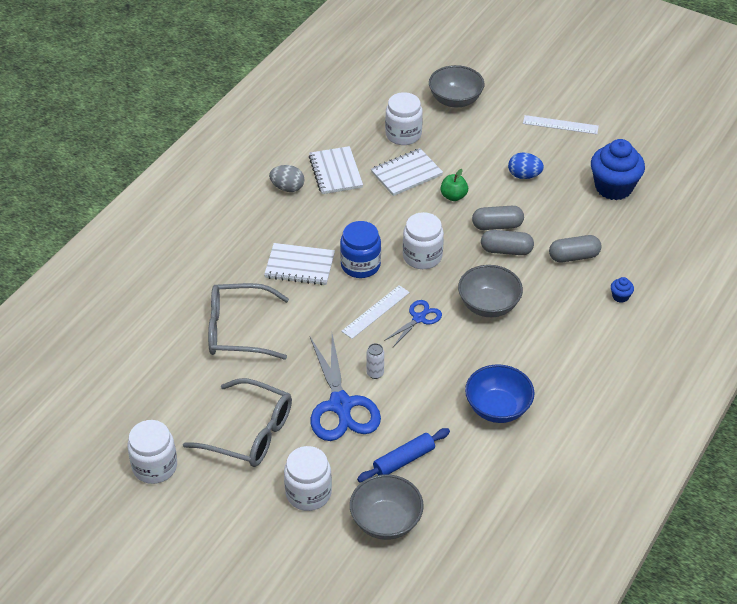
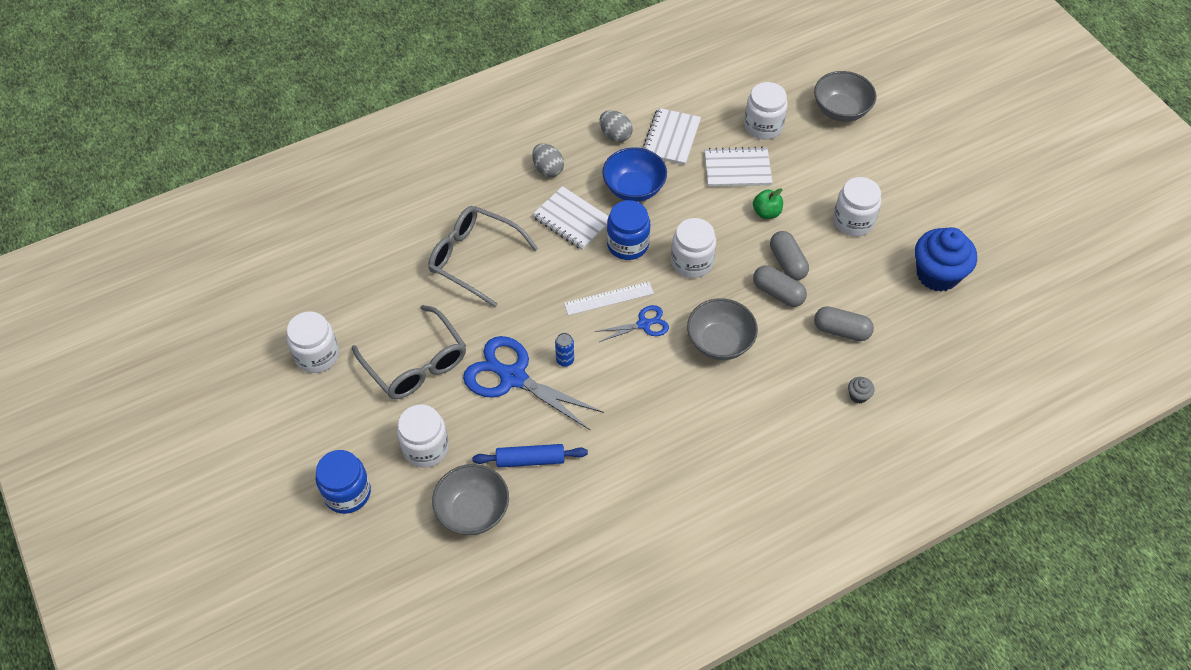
camera: 30 degrees right, 10 degrees up
blue scissors [310,334,381,441] -> blue scissors turned 105 degrees clockwise [463,336,604,431]
white can [367,343,384,379] -> blue can [555,333,574,367]
blue bowl [465,364,535,423] -> blue bowl moved to [602,147,667,202]
grey capsule [472,206,524,230] -> grey capsule turned 45 degrees clockwise [770,231,809,281]
blue egg [508,152,544,179] -> white jar [833,177,881,236]
white ruler [523,115,599,134] -> none
blue cupcake [611,277,634,303] -> grey cupcake [848,377,875,404]
none -> blue jar [316,450,371,514]
none -> grey egg [532,143,564,177]

